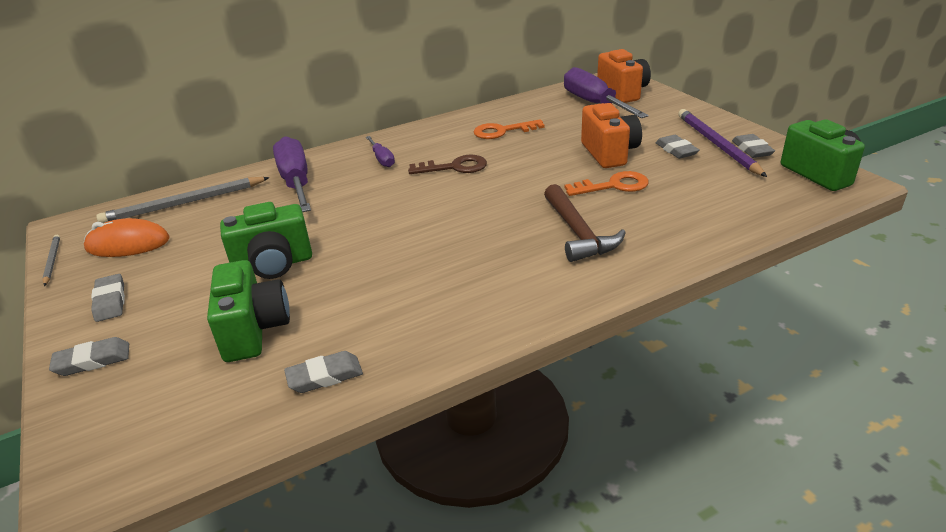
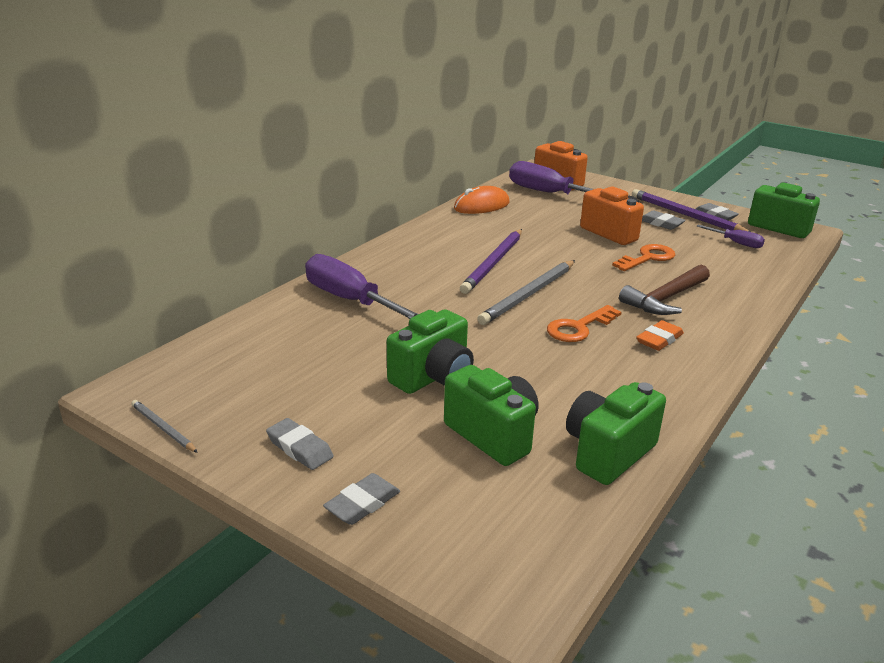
camera: 30 degrees left, 5 degrees down
orange mouse [84,218,169,257] -> orange mouse moved to [454,186,510,214]
grey pencil [96,177,270,223] -> grey pencil moved to [477,260,575,325]
grey eraser [284,351,363,393] -> green camera [566,382,666,485]
purple screwdriver [366,136,395,167] -> purple screwdriver moved to [697,225,765,248]
brown key [408,155,487,174] -> purple pencil [460,229,522,294]
orange key [474,119,545,139] -> orange key moved to [547,305,621,342]
brown hammer [544,184,626,262] -> brown hammer turned 90 degrees clockwise [619,265,710,315]
none -> orange eraser [636,320,684,351]

